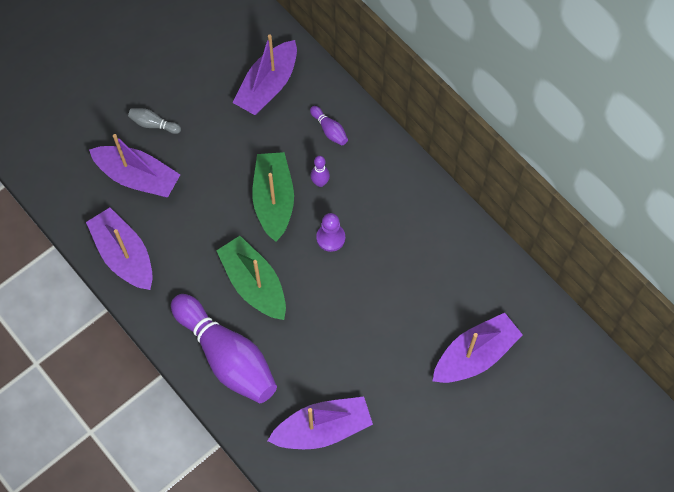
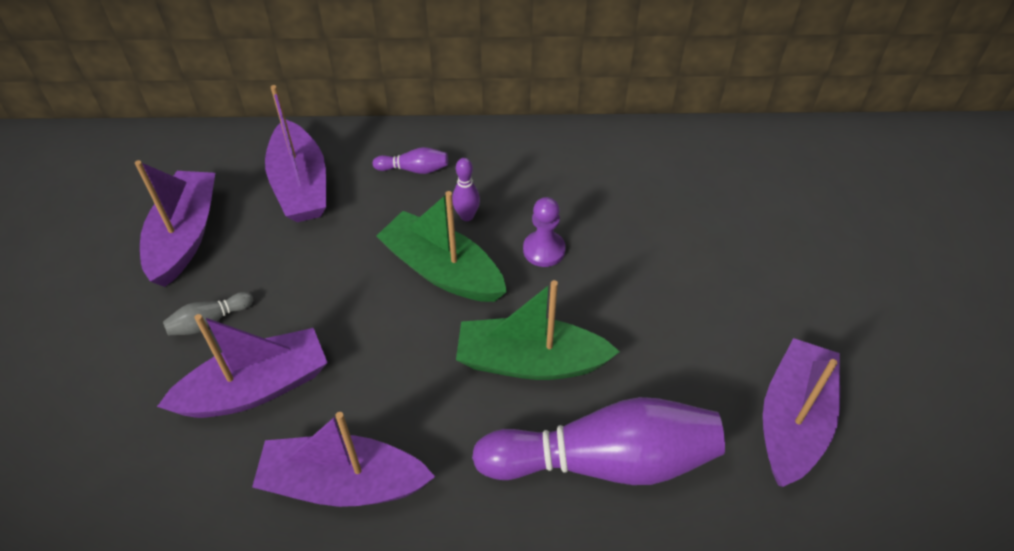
camera: 50 degrees left, 15 degrees down
purple boat [433,313,523,383] -> purple boat moved to [135,160,215,287]

